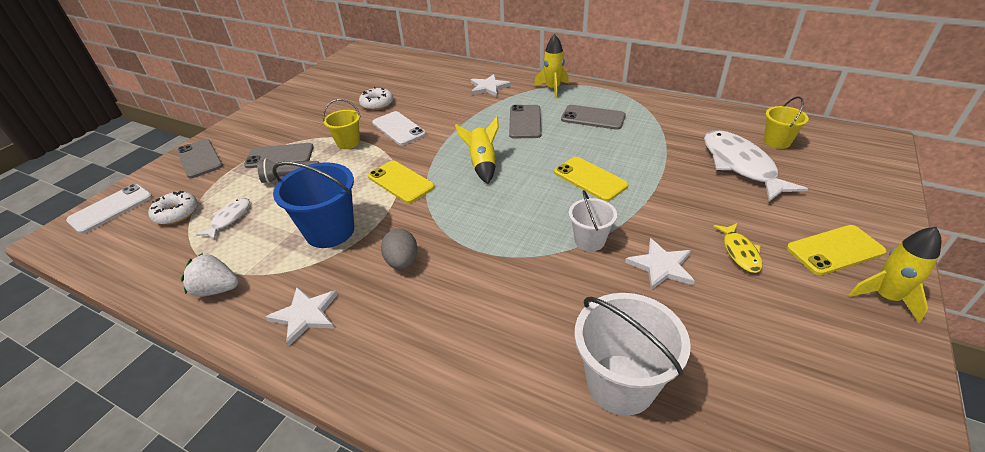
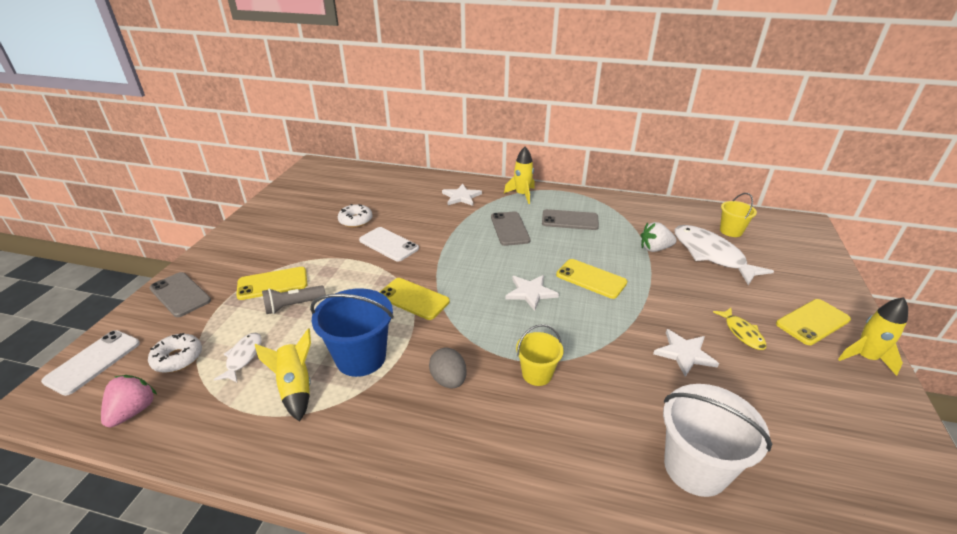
camera: 15 degrees left, 5 degrees down
white strawberry [181,253,239,297] -> white strawberry moved to [641,222,677,252]
grey phone [244,143,314,168] -> yellow phone [236,267,307,300]
white star [266,287,338,347] -> white star moved to [506,275,559,311]
yellow bucket [323,99,361,149] -> yellow bucket moved to [516,324,564,386]
yellow rocket [455,116,499,184] -> yellow rocket moved to [255,328,311,422]
white bucket [569,190,617,251] -> none
none -> pink strawberry [101,375,157,427]

